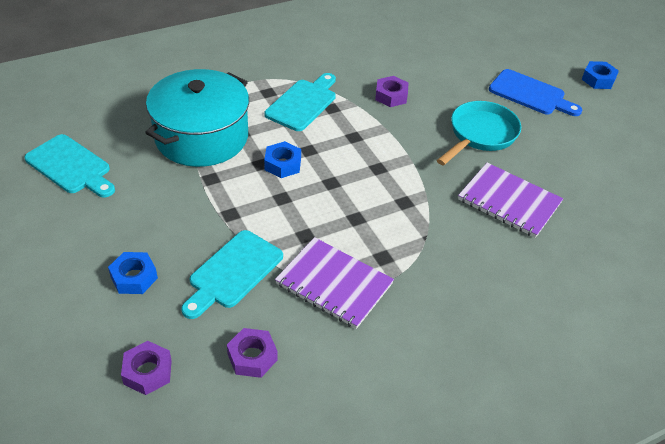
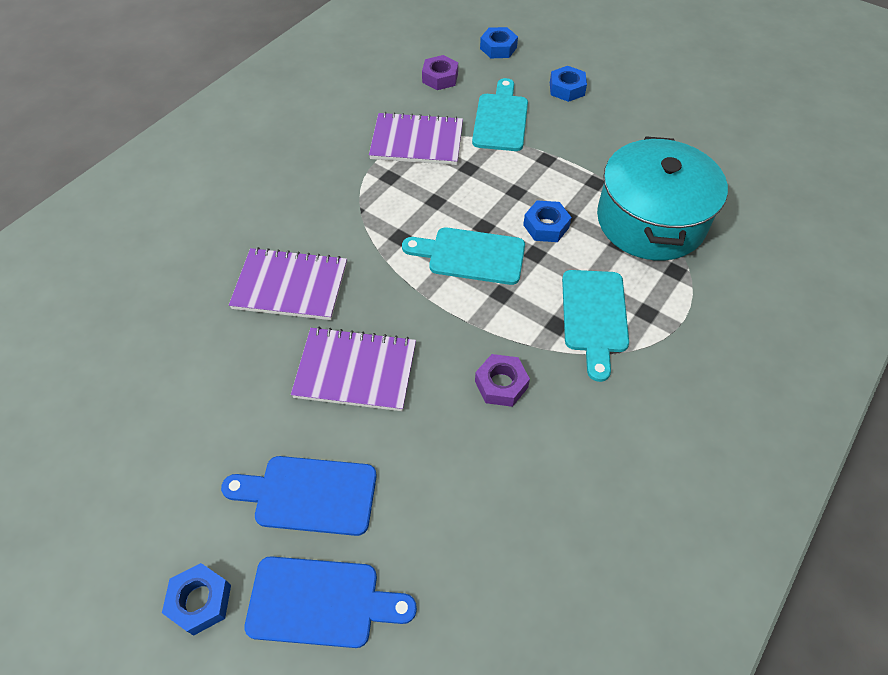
camera: 155 degrees right, 10 degrees up
turquoise cutting board [24,134,115,198] -> turquoise cutting board moved to [402,228,525,285]
purple nut [121,341,172,395] -> blue nut [480,27,518,58]
turquoise pan [437,101,521,165] -> purple notebook [291,327,416,411]
none -> blue cutting board [244,556,417,648]

